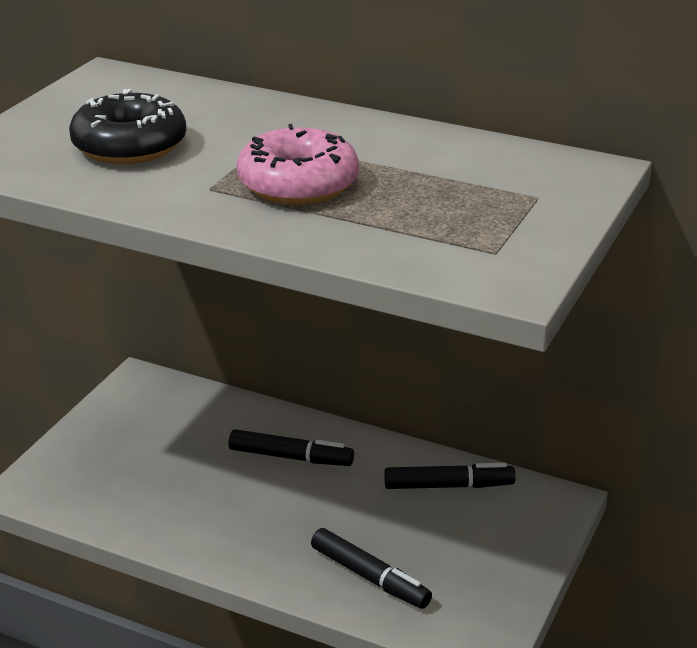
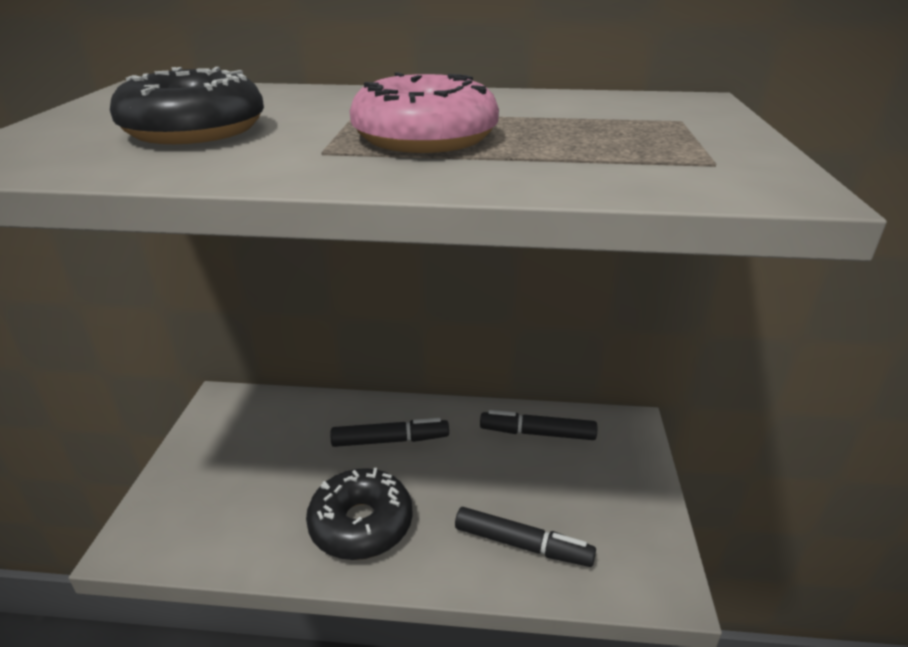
camera: 20 degrees left, 0 degrees up
black marker [384,463,516,489] -> black marker turned 150 degrees counterclockwise [480,410,597,440]
none -> black donut [306,468,413,560]

